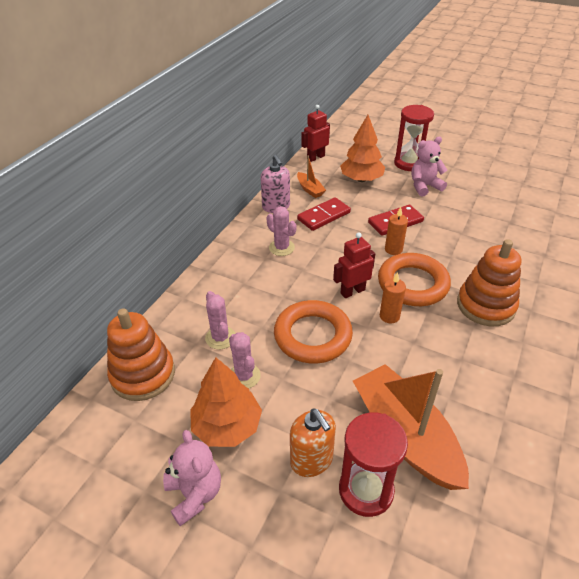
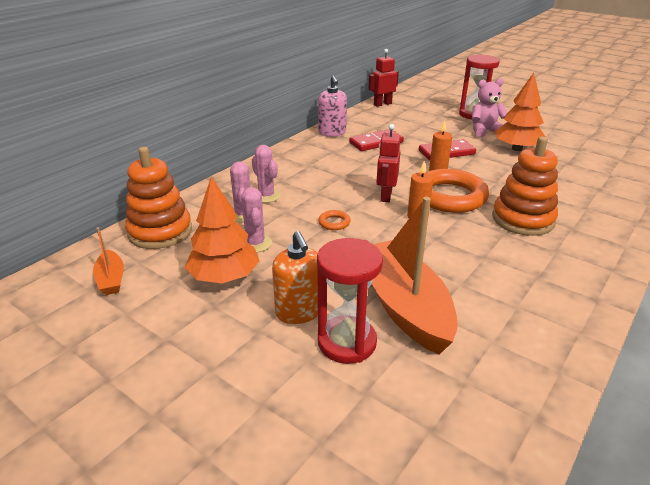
camera: 10 degrees right, 10 degrees down
pink teddy bear [163,430,221,526] -> none
pink cactus [266,206,297,256] -> pink cactus moved to [252,145,281,203]
orange ring [274,300,353,364] -> orange ring [318,210,351,230], size x0.40
orange boat [297,156,326,198] -> orange boat moved to [93,227,124,295]
red robot [333,232,375,298] -> red robot turned 60 degrees counterclockwise [376,124,401,202]
orange tree [340,115,385,182] -> orange tree moved to [495,73,546,151]

